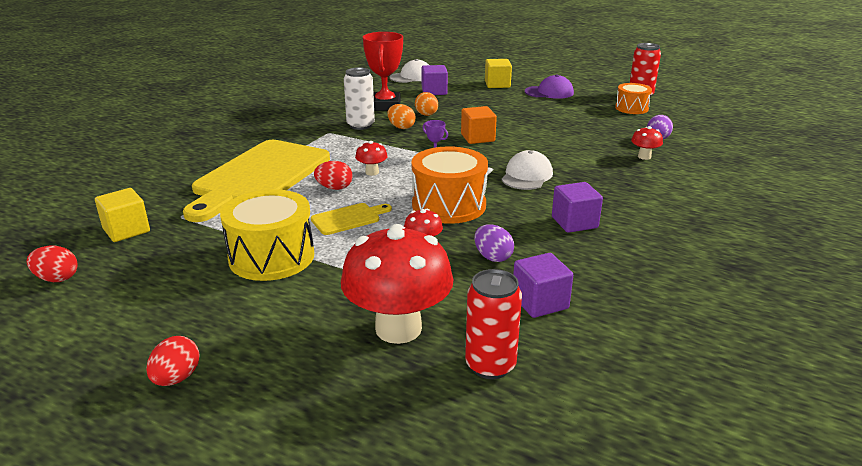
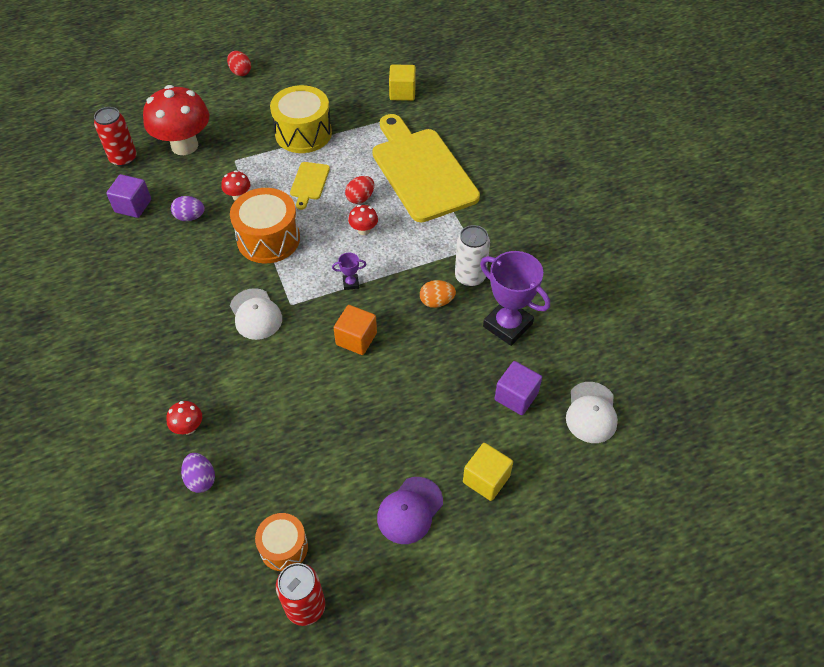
camera: 130 degrees right, 25 degrees up
red egg [27,246,78,282] -> none
red trophy [363,32,403,111] -> purple trophy [480,251,550,346]
orange egg [415,92,438,116] -> none
purple cube [552,182,603,233] -> none

